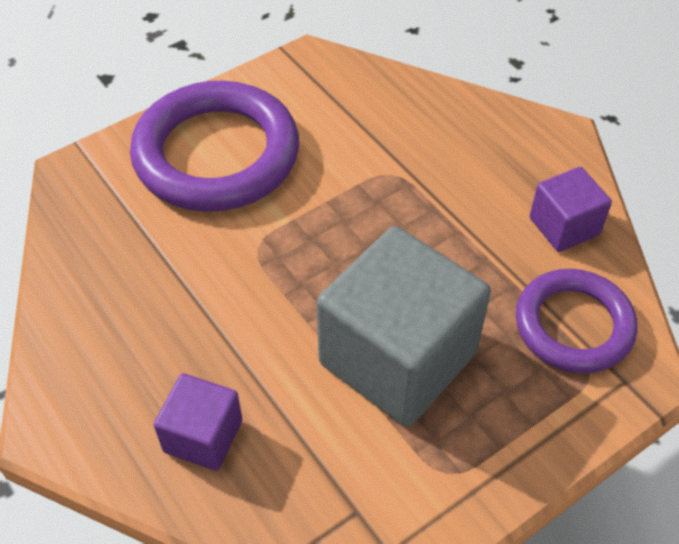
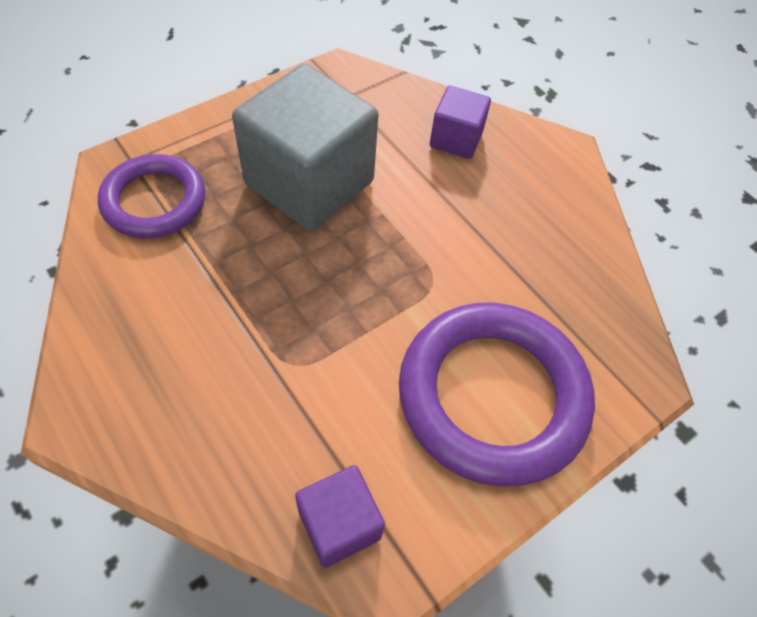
camera: 175 degrees right, 5 degrees up
purple cube [530,167,612,252] -> purple cube moved to [295,465,385,568]

